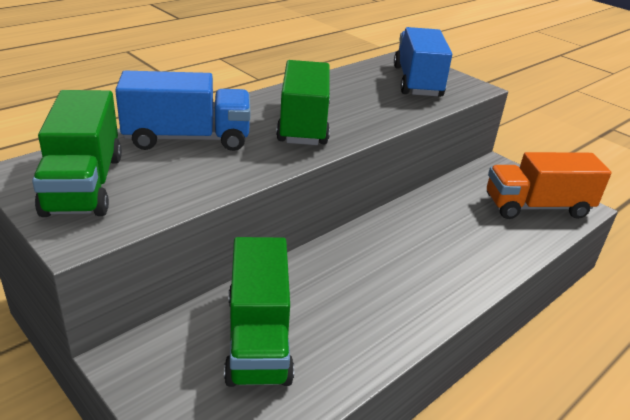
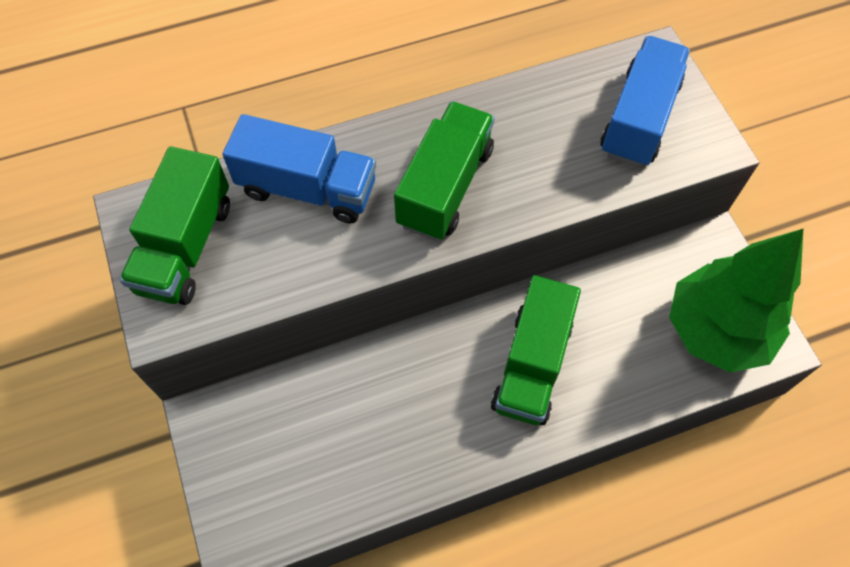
camera: 25 degrees right, 30 degrees up
green truck [224,237,294,387] -> green truck moved to [491,275,581,425]
orange truck [487,152,612,219] -> green tree [669,229,803,373]

